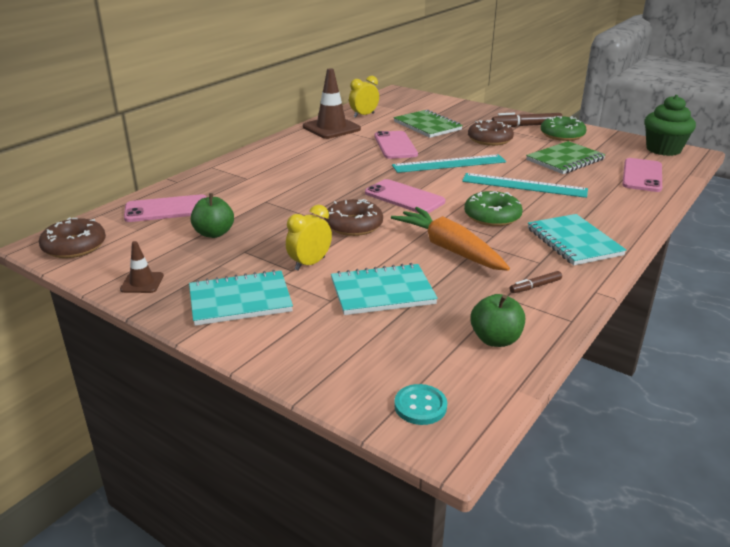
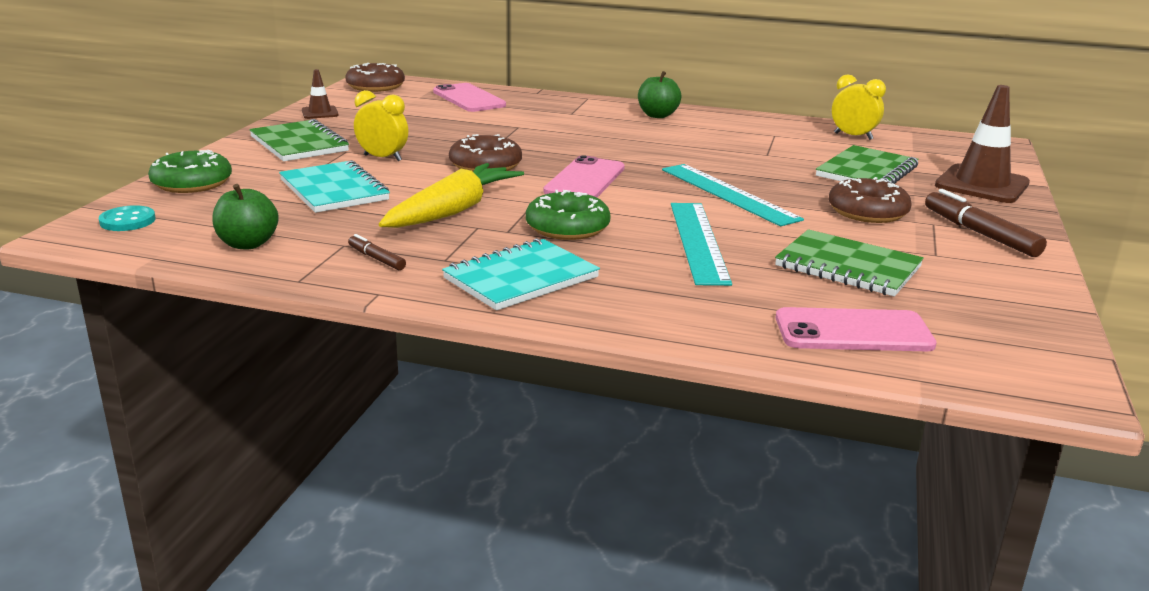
camera: 70 degrees right, 5 degrees down
turquoise notebook [189,270,293,326] -> green notebook [249,119,349,161]
green apple [191,193,234,238] -> green apple moved to [638,71,681,118]
brown traffic cone [303,68,361,139] -> brown traffic cone moved to [935,85,1030,203]
pink phone [374,131,418,159] -> none
orange carrot [391,207,510,271] -> yellow carrot [379,163,524,228]
green donut [540,116,586,141] -> green donut moved to [148,150,232,193]
green cupcake [644,95,696,156] -> none

